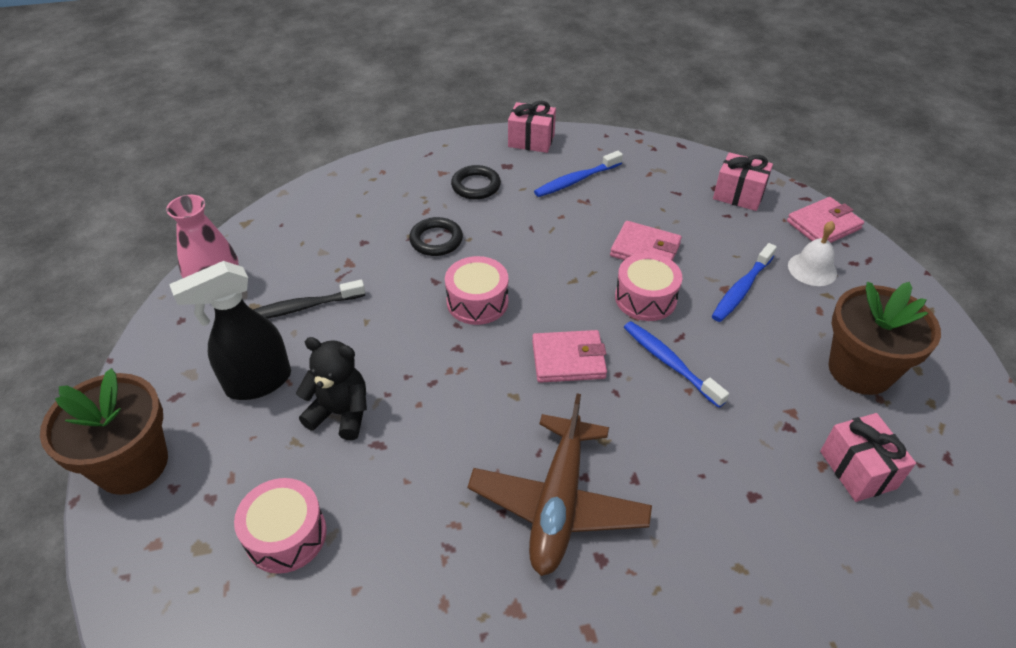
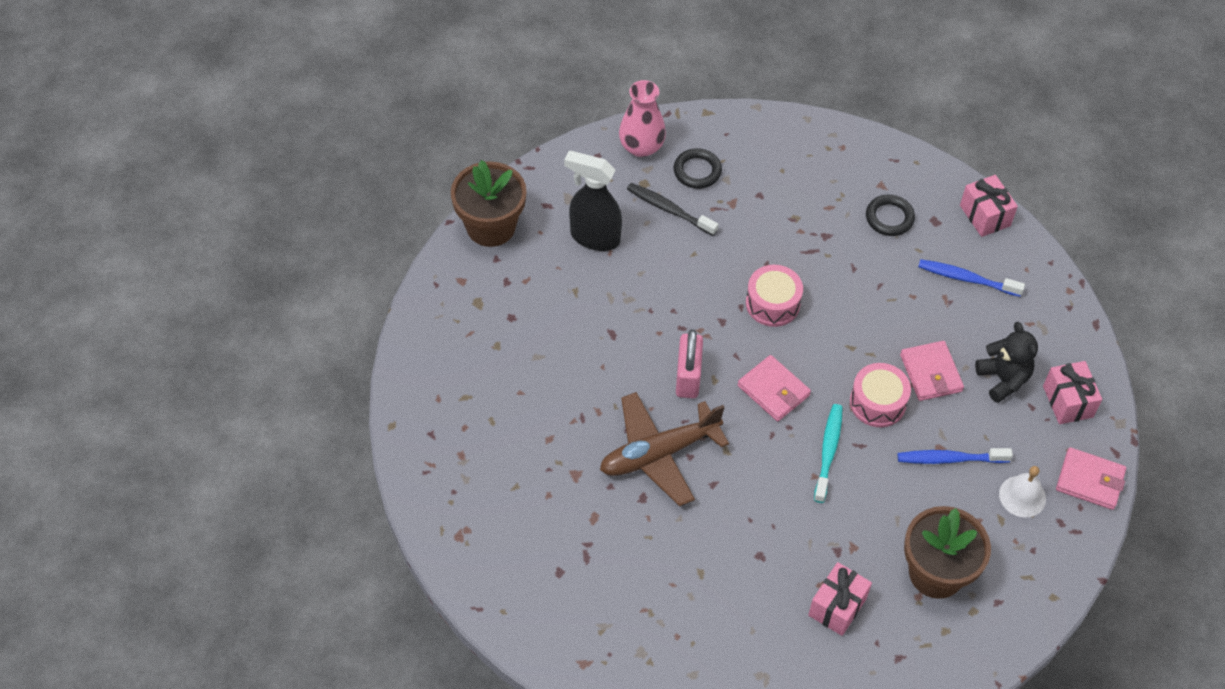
camera: 50 degrees right, 10 degrees up
pink drum [234,478,327,574] -> none
black teddy bear [296,337,367,440] -> black teddy bear moved to [975,322,1038,403]
black ring [409,217,463,256] -> black ring moved to [673,148,722,189]
blue toothbrush [624,321,729,408] -> turquoise toothbrush [814,404,843,503]
none -> pink padlock [676,329,703,398]

